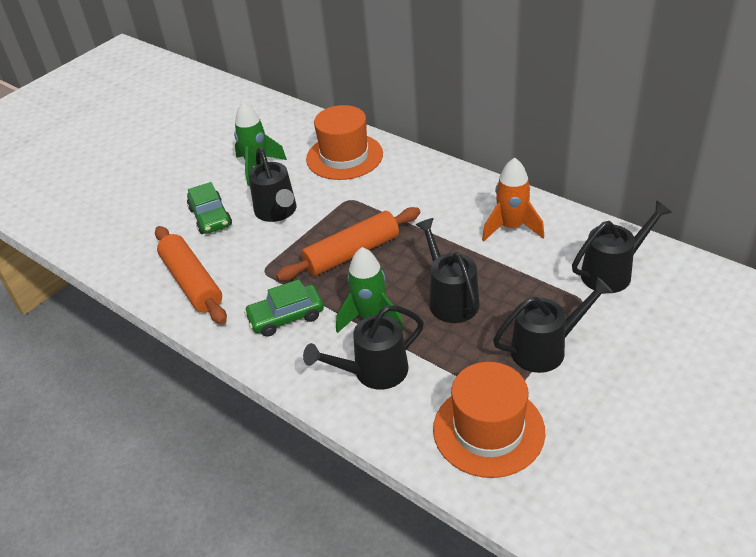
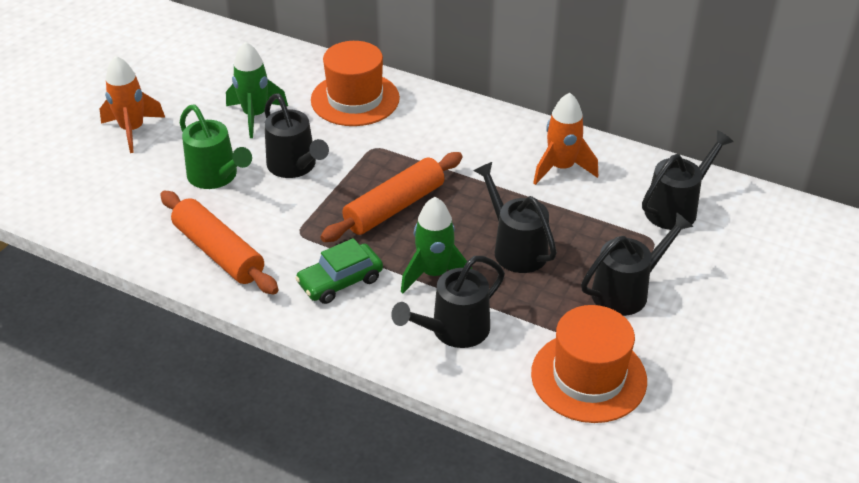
camera: 15 degrees left, 0 degrees up
green car [187,182,232,234] -> green watering can [180,105,252,189]
none -> orange rocket [100,55,165,153]

